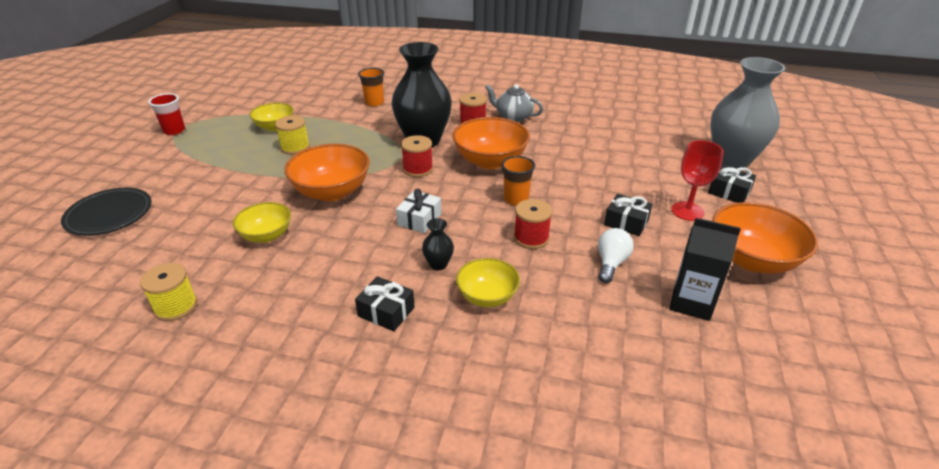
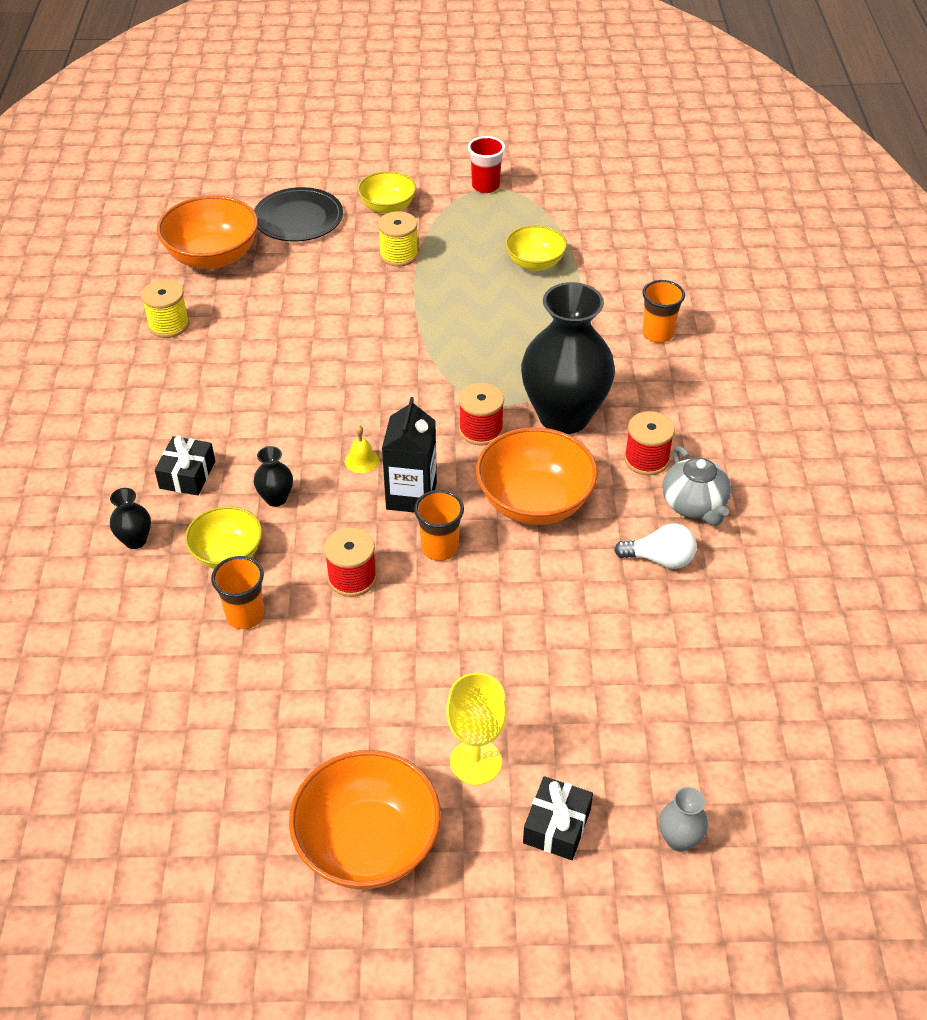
camera: 75 degrees right, 10 degrees up
yellow bowl [233,202,291,243] -> yellow bowl moved to [357,171,416,214]
yellow spool [275,115,310,155] -> yellow spool moved to [378,211,418,267]
orange bowl [284,144,370,201] -> orange bowl moved to [157,195,258,269]
white gift [396,189,442,233] -> yellow bell [345,425,379,473]
grey teapot [485,84,543,122] -> grey teapot turned 150 degrees clockwise [663,446,731,526]
white light bulb [598,228,634,283] -> white light bulb moved to [614,524,697,569]
black gift [604,194,652,236] -> none
black carton [670,218,741,321] -> black carton moved to [382,397,437,513]
red goblet [671,140,724,221] -> yellow goblet [446,673,507,785]
grey vase [710,57,785,169] -> grey vase [659,787,708,852], size x0.40
none -> black vase [110,488,151,549]
none -> orange cup [211,556,265,629]

